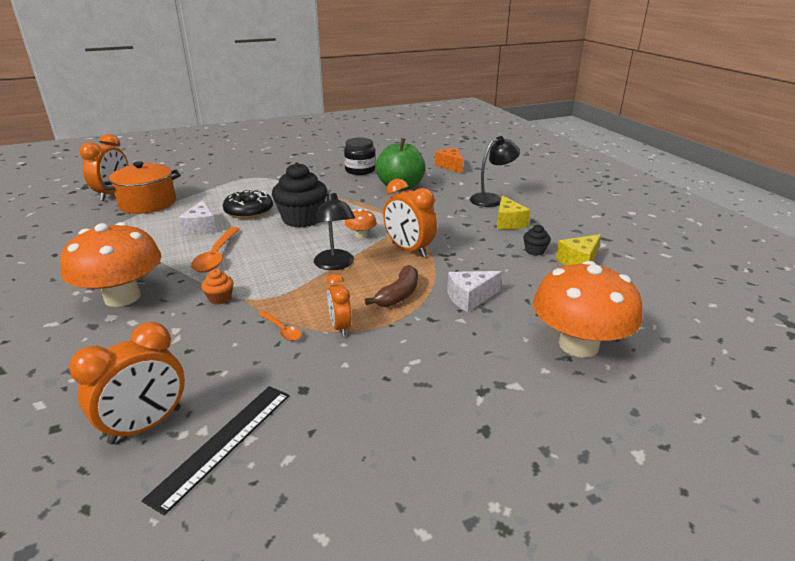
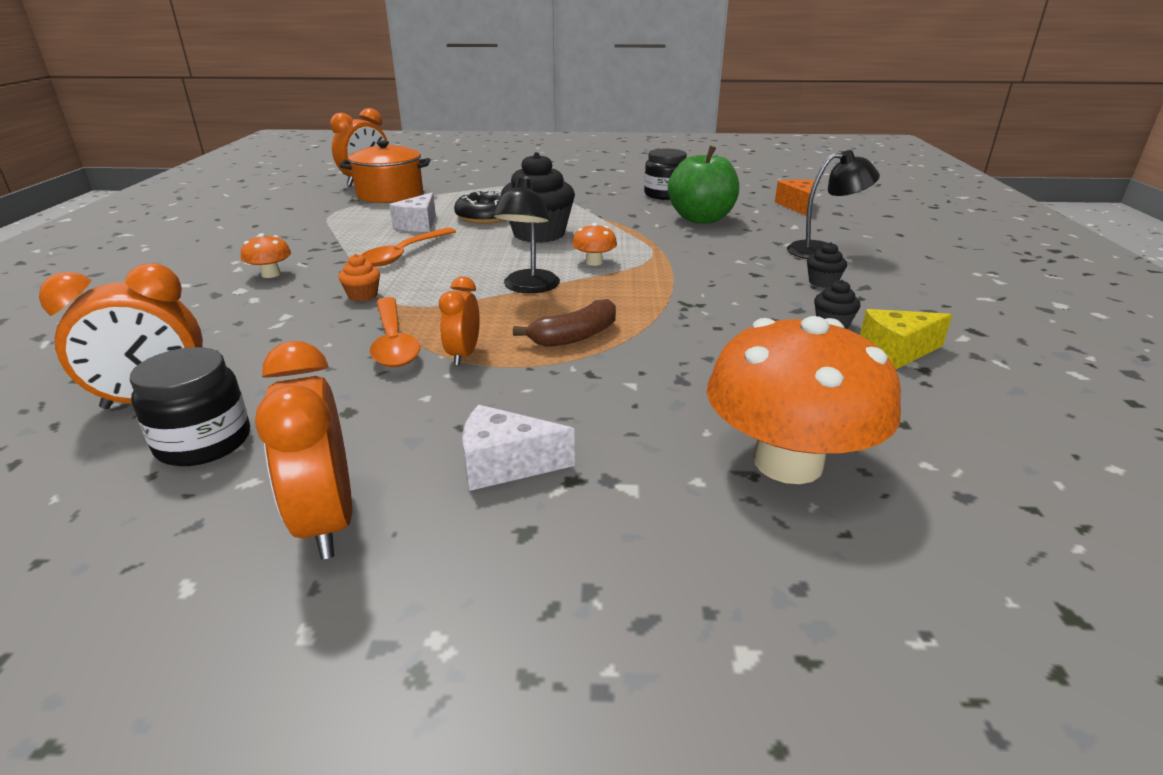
camera: 25 degrees right, 0 degrees up
orange mushroom [60,222,161,307] -> orange mushroom [241,233,291,278], size x0.43
black ruler [142,386,289,515] -> black jar [130,347,250,466]
orange spoon [259,311,302,341] -> orange spoon [370,297,420,367], size x1.85
orange clock [383,179,437,257] -> orange clock moved to [255,341,352,560]
white cheese [447,271,502,312] -> white cheese moved to [462,405,575,491]
yellow cheese [497,195,530,229] -> black cupcake [807,242,847,288]

